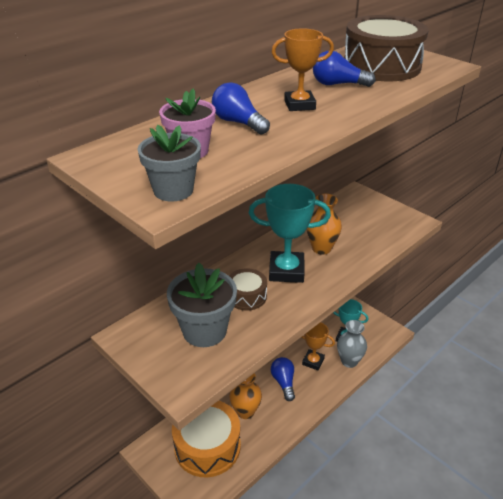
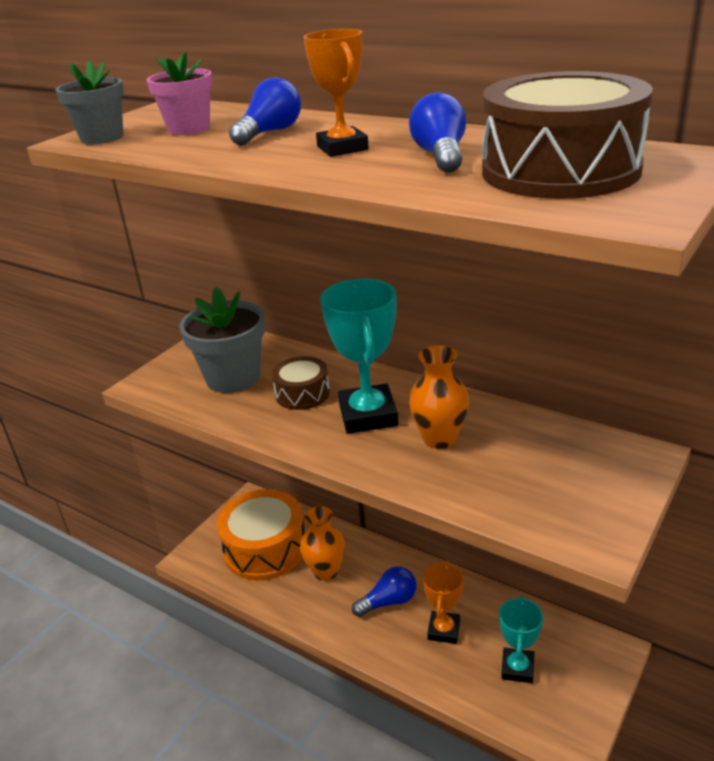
camera: 80 degrees right, 5 degrees down
grey vase [337,320,367,368] -> none

